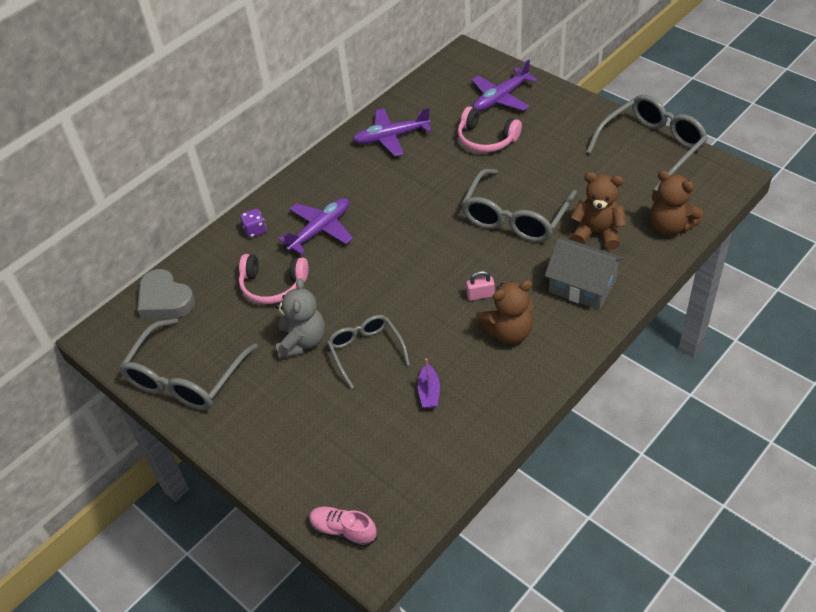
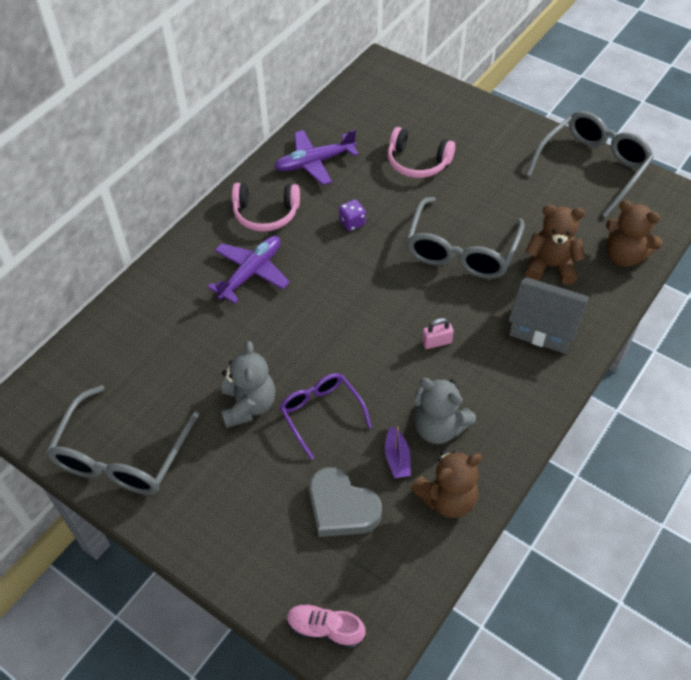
camera: 10 degrees left, 5 degrees up
grey heart [137,269,195,319] -> grey heart moved to [309,467,382,537]
pink headphones [239,254,308,304] -> pink headphones moved to [232,183,300,232]
purple dice [240,209,266,238] -> purple dice moved to [339,199,366,231]
grey glasses [327,315,410,389] -> purple glasses [279,373,372,460]
purple plane [472,59,537,111] -> none
brown teddy bear [477,280,534,344] -> brown teddy bear moved to [410,450,482,518]
none -> grey teddy bear [414,378,476,444]

